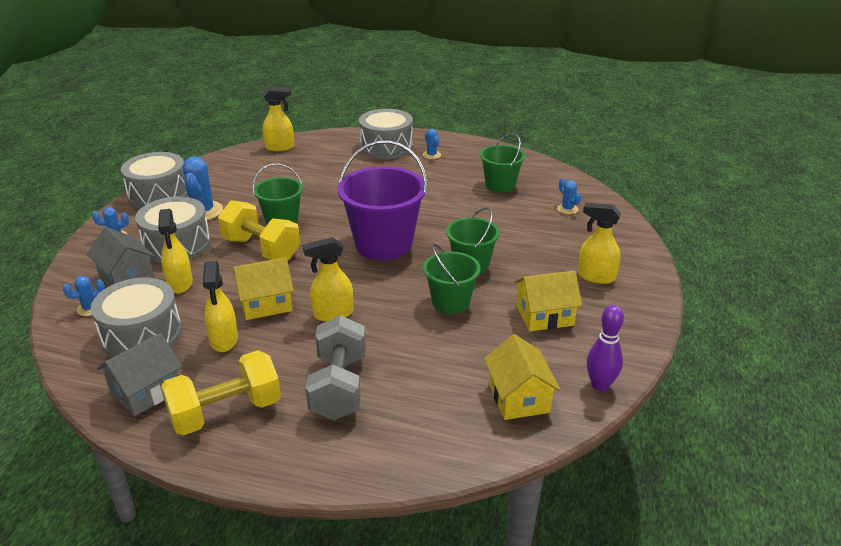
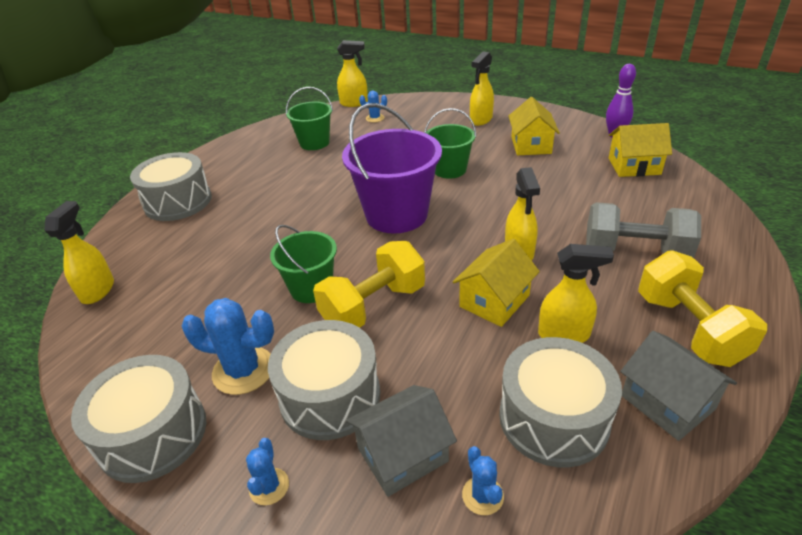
camera: 75 degrees left, 5 degrees up
yellow spray bottle [158,209,193,294] -> yellow spray bottle moved to [337,40,368,107]
yellow house [233,257,294,320] -> yellow house turned 45 degrees clockwise [453,239,540,327]
blue cactus [422,129,441,159] -> none
green bucket [423,244,481,314] -> none

